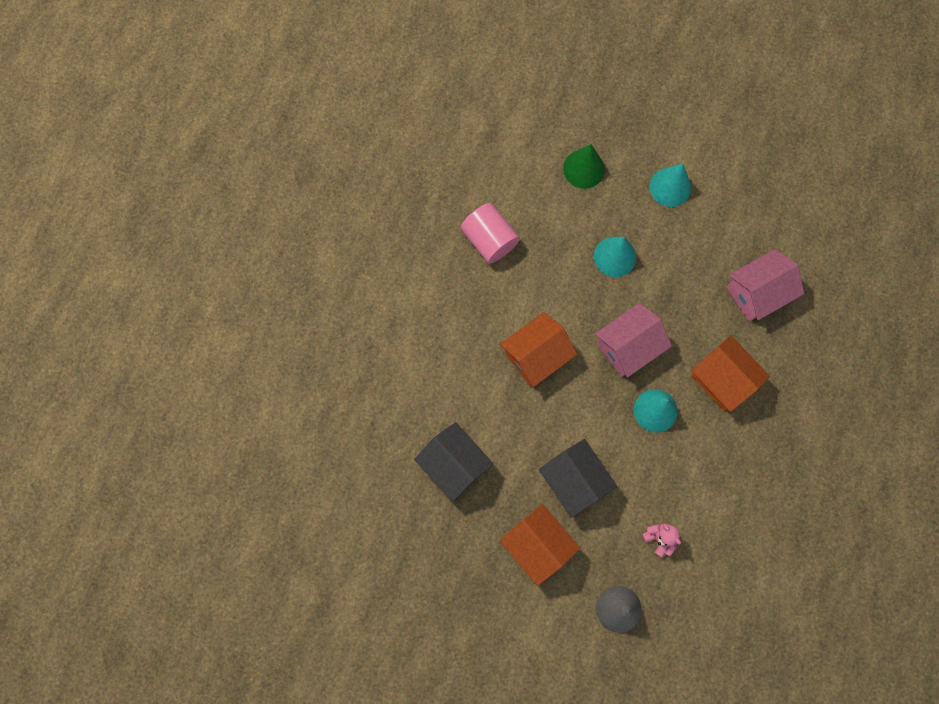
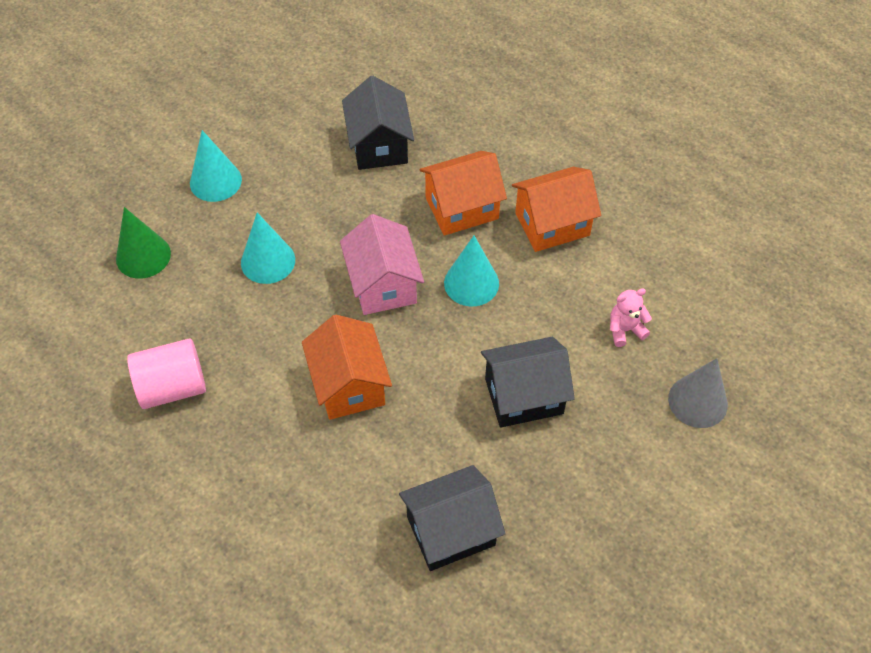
camera: 70 degrees left, 20 degrees down
orange house [500,504,580,586] -> orange house moved to [512,167,601,252]
pink house [727,249,804,322] -> black house [342,75,414,170]

